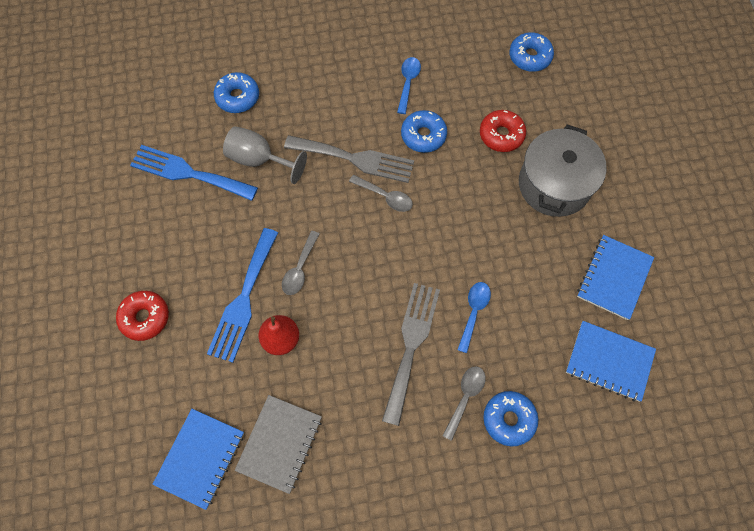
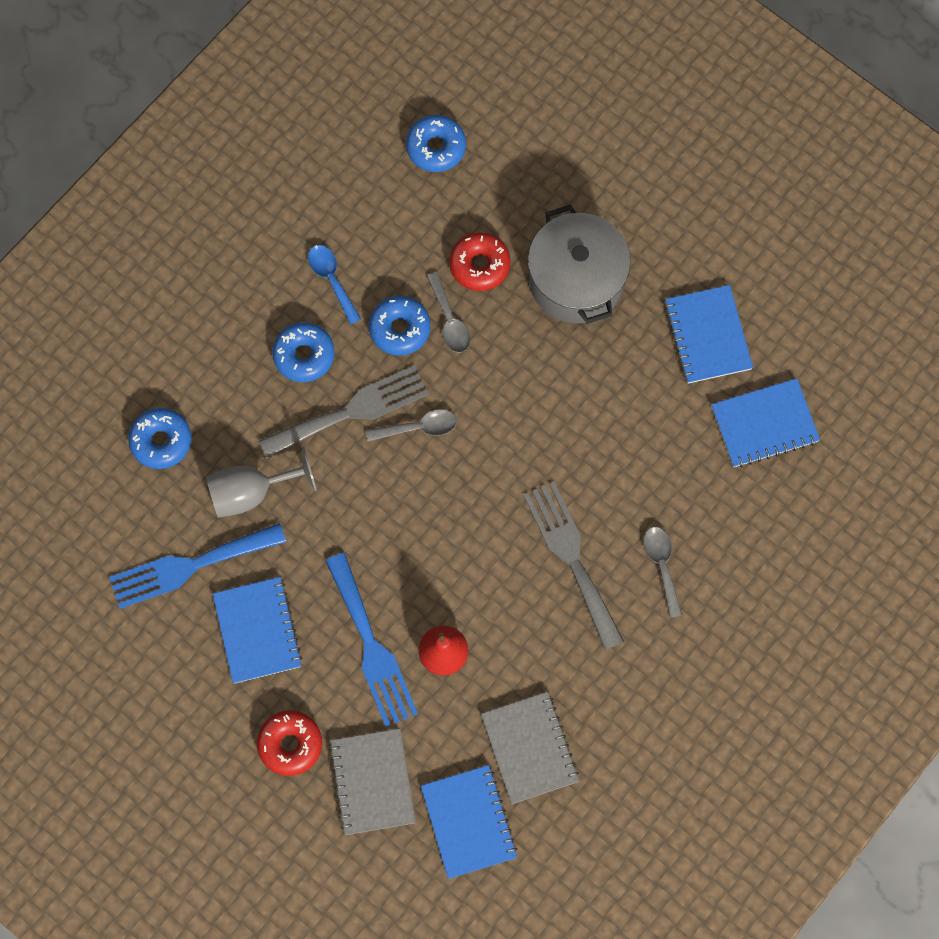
camera: 40 degrees left, 5 degrees up
grey spoon [282,231,320,295] -> grey spoon moved to [427,272,470,353]
blue spoon [457,282,491,353] -> none
blue donut [483,391,538,447] -> blue donut moved to [272,322,335,382]
none -> blue notebook [213,577,302,684]
none -> grey notebook [329,728,416,835]

